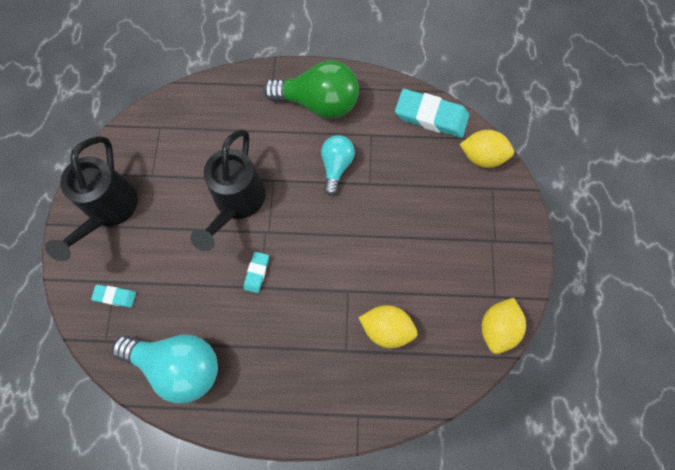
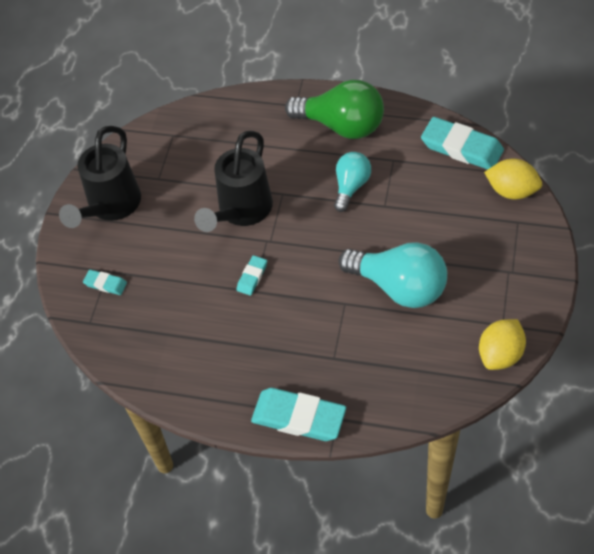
camera: 15 degrees right, 15 degrees down
turquoise light bulb [112,335,218,404] -> turquoise light bulb moved to [339,242,447,308]
yellow lemon [359,305,418,348] -> none
none -> turquoise eraser [251,388,346,441]

